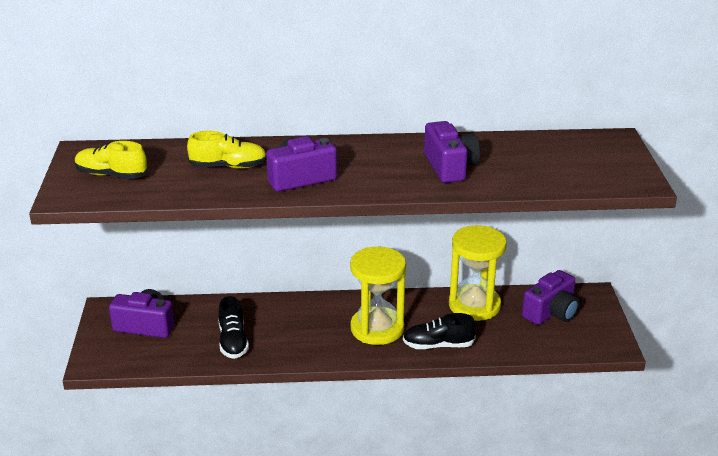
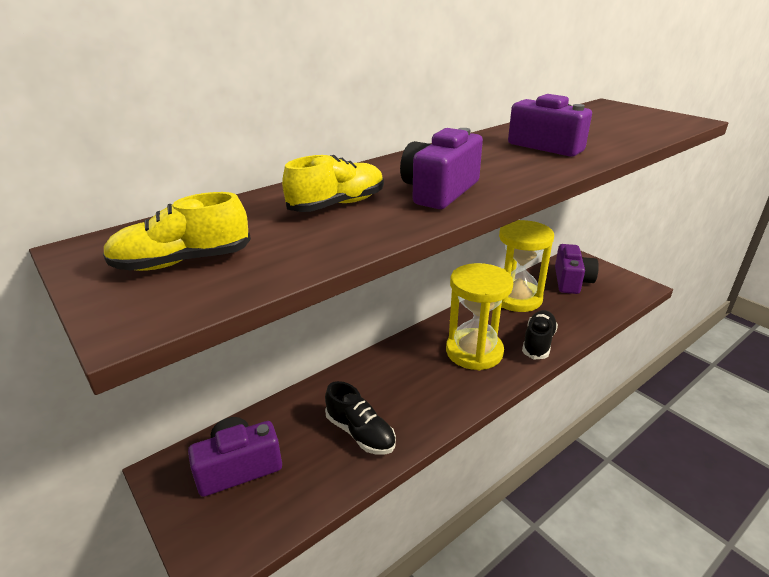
camera: 35 degrees left, 0 degrees up
black shoe [403,313,476,349] -> black shoe turned 150 degrees clockwise [522,310,558,360]

